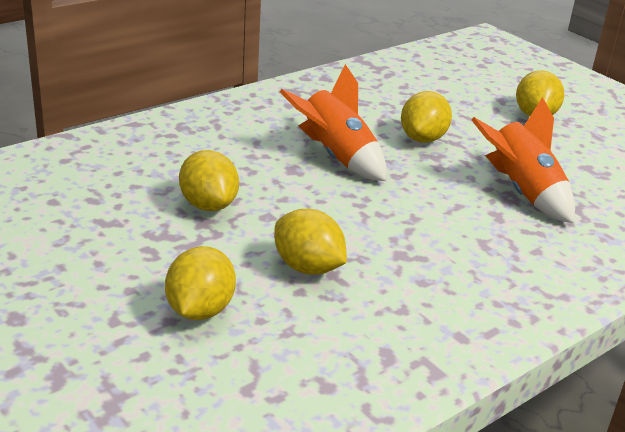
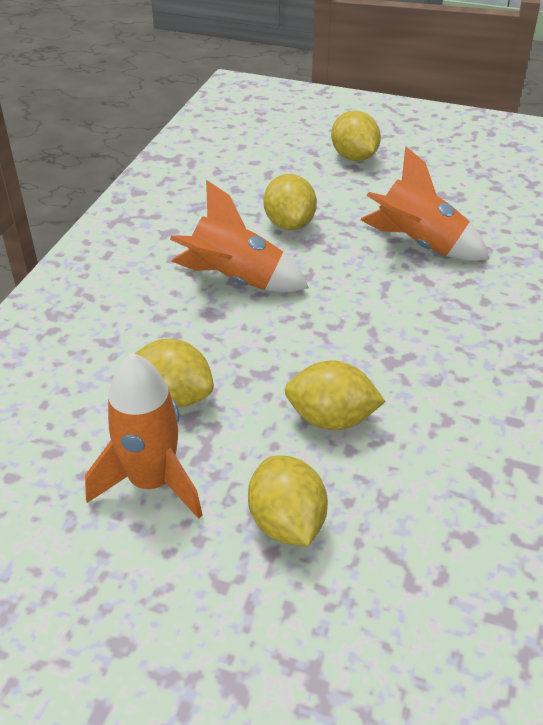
camera: 30 degrees left, 10 degrees up
none -> orange rocket [85,353,202,519]

